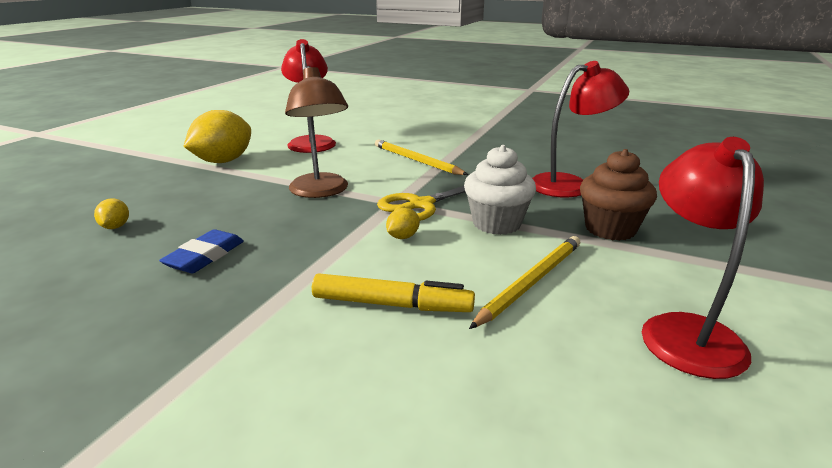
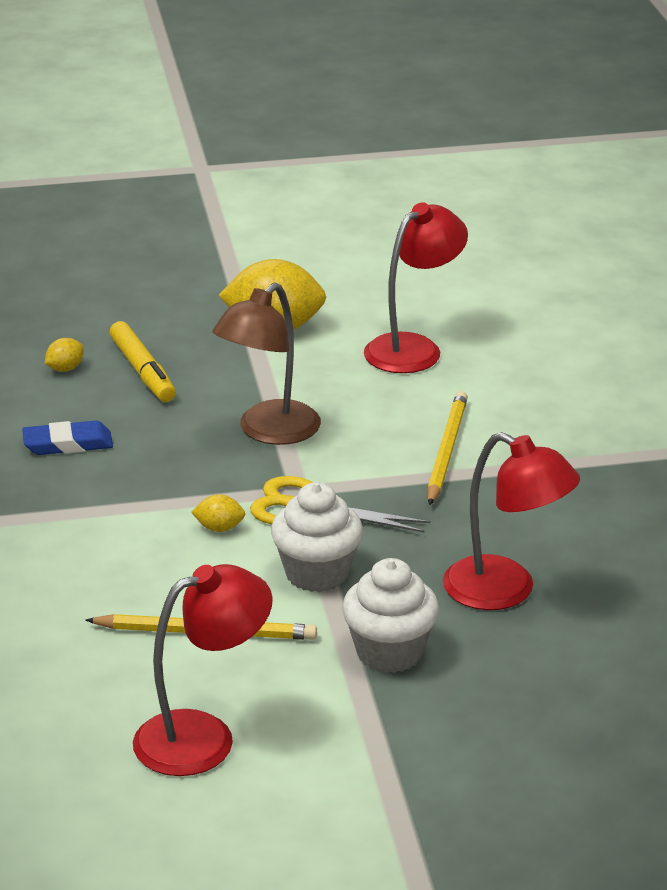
camera: 55 degrees right, 5 degrees up
yellow marker [312,273,475,312] -> yellow marker moved to [109,321,176,402]
brown cupcake [580,149,657,241] -> white cupcake [342,558,439,673]

